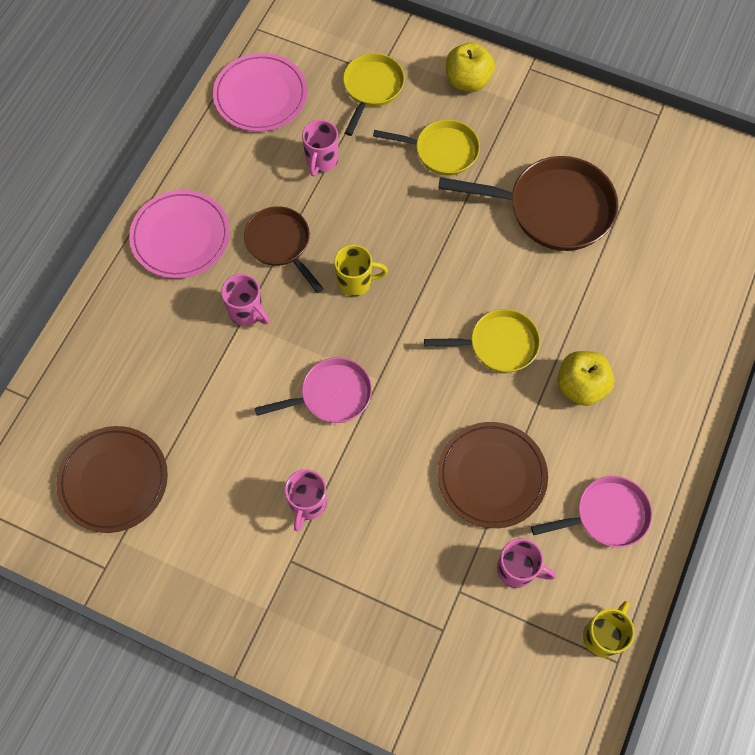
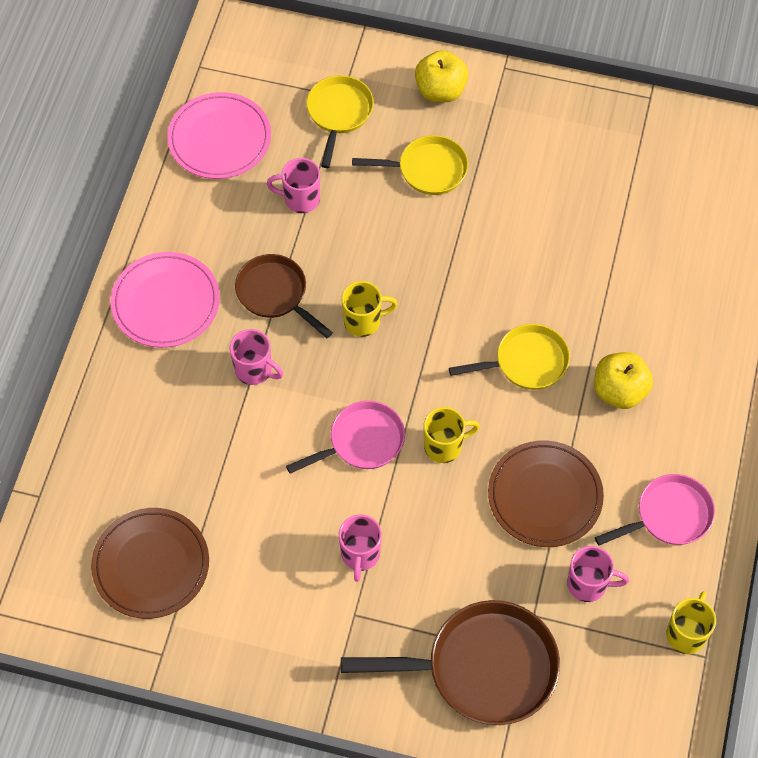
camera: 10 degrees left, 5 degrees down
pink mug [302,120,338,176] -> pink mug turned 90 degrees clockwise [267,158,320,213]
brown pan [438,156,618,251] -> brown pan moved to [341,600,560,725]
none -> yellow mug [424,407,480,463]

